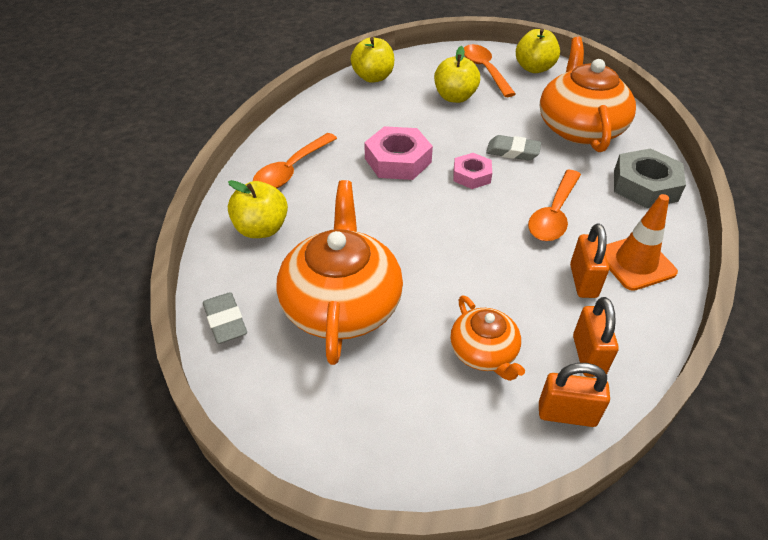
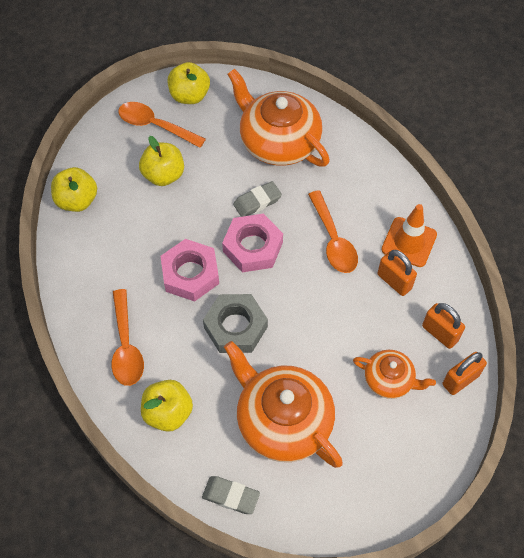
camera: 45 degrees left, 15 degrees up
pink nut [453,153,492,189] -> pink nut [222,214,283,272], size x1.62
grey nut [614,148,686,208] -> grey nut moved to [203,294,268,353]

